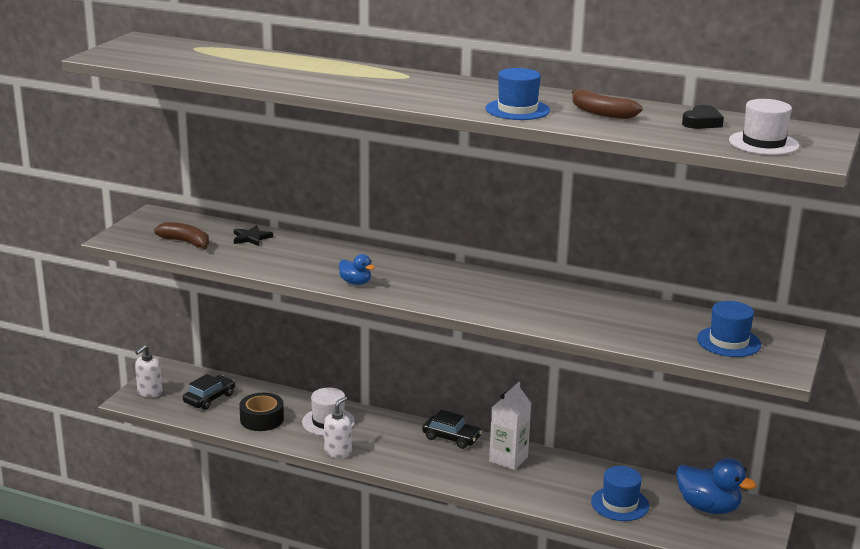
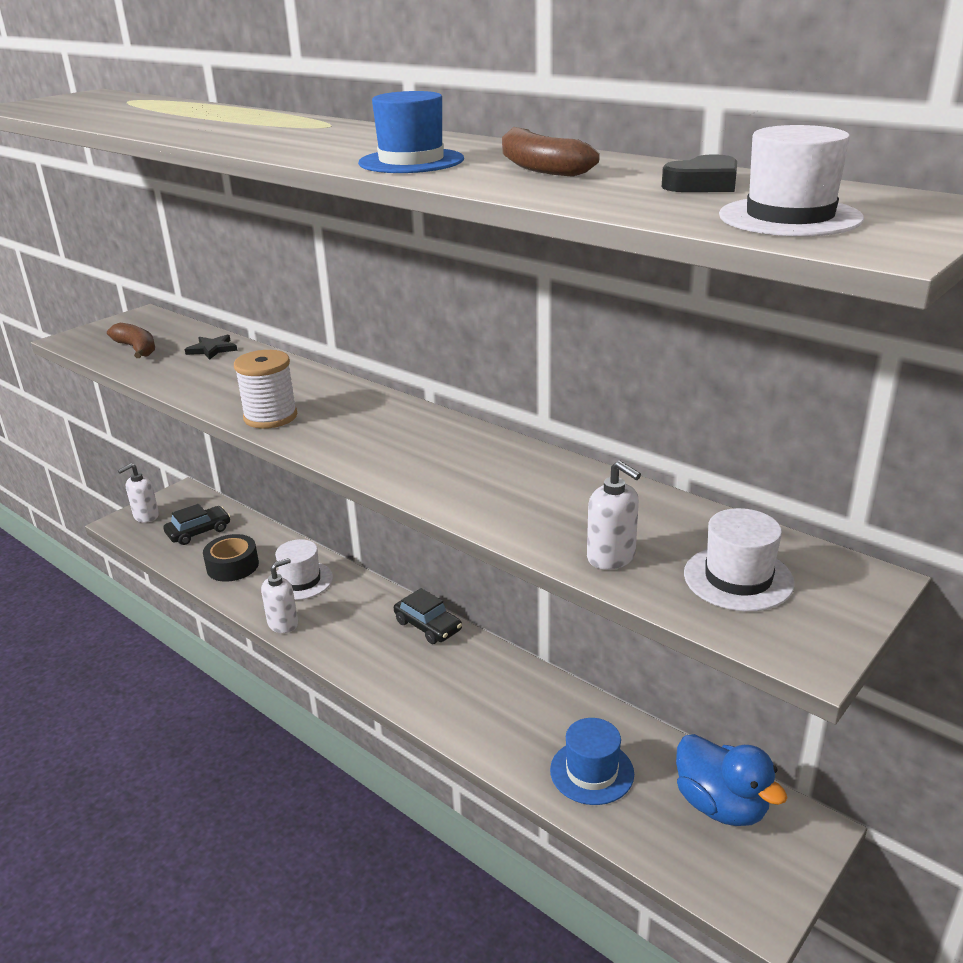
camera: 20 degrees right, 5 degrees up
blue duck [339,254,375,285] -> white spool [234,350,297,429]
white carton [489,382,531,470] -> none
blue hat [697,301,761,357] -> white hat [684,508,795,611]
none -> white soap dispenser [587,461,641,570]

